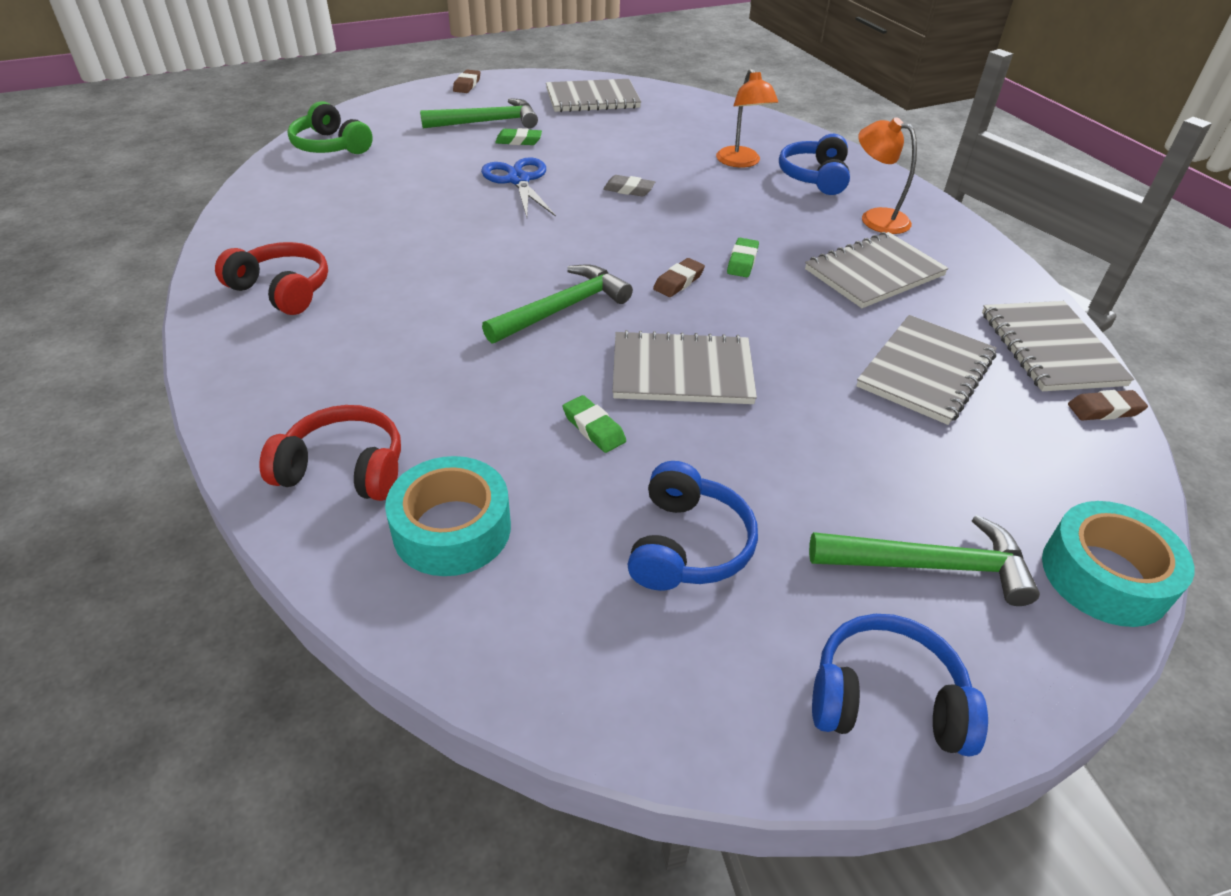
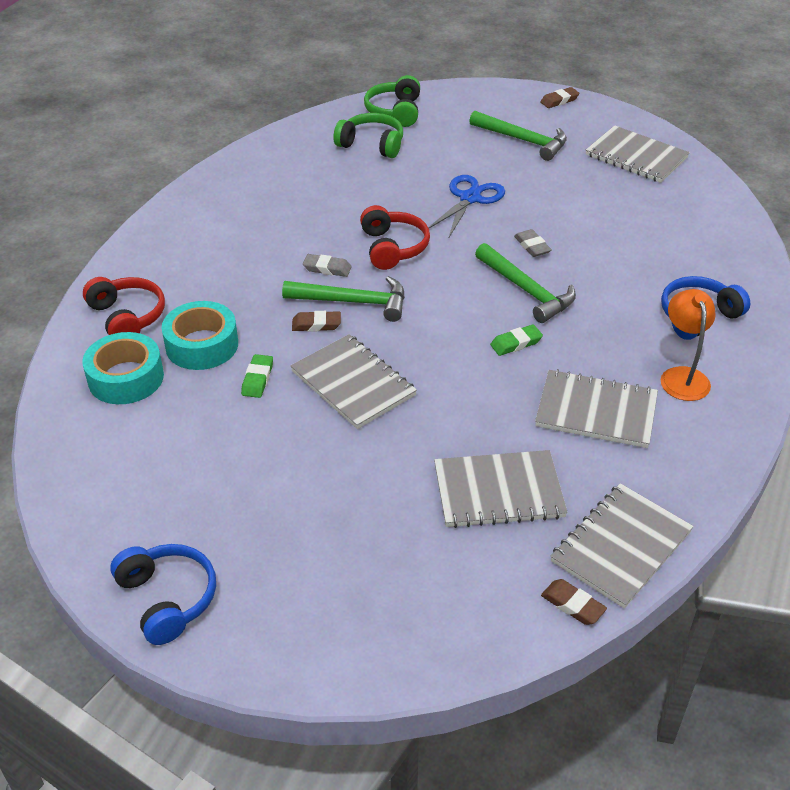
camera: 50 degrees right, 0 degrees up
red headphones [215,242,328,315] -> red headphones moved to [360,205,430,270]
green eraser [495,128,542,145] -> none
blue headphones [627,461,758,591] -> none
brown eraser [653,258,705,297] -> brown eraser moved to [292,311,341,332]
orange lamp [716,68,778,168] -> none
green hammer [809,515,1040,606] -> green hammer moved to [475,243,576,323]
turquoise tape [1042,501,1195,627] -> turquoise tape moved to [162,301,238,370]
none -> grey eraser [303,254,352,277]
none -> green headphones [333,113,403,158]

